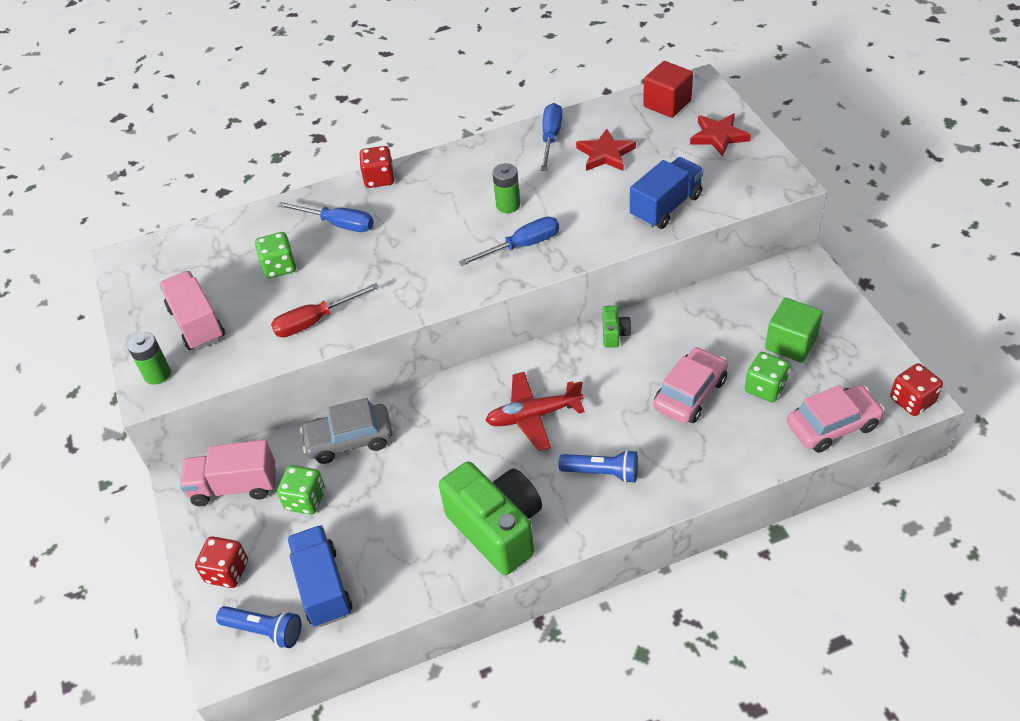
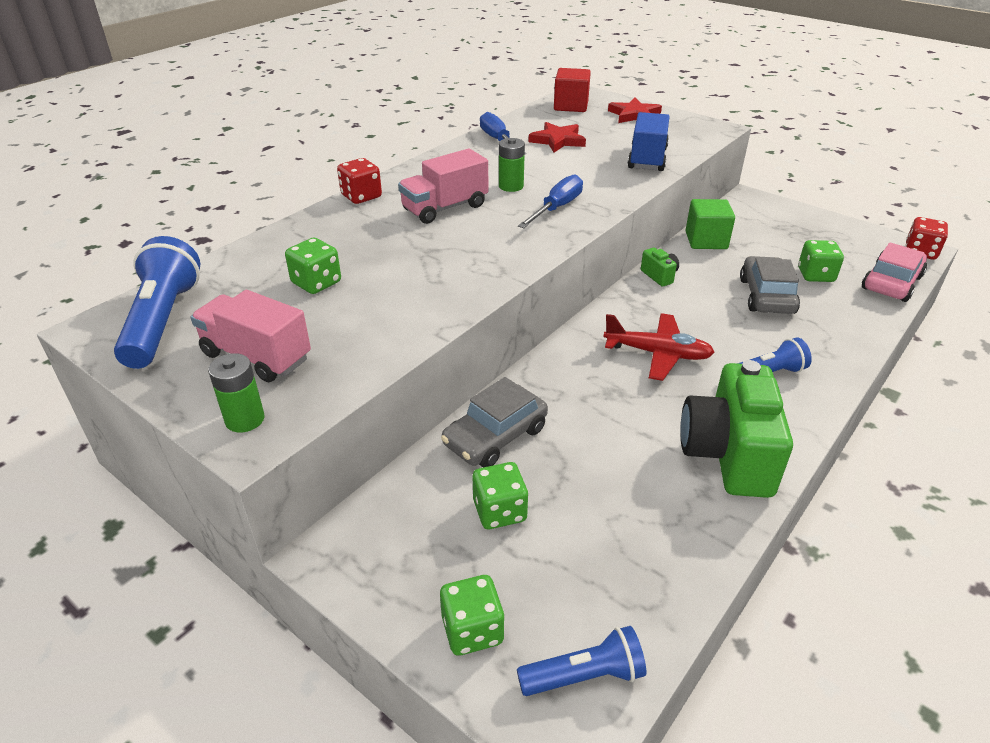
camera: 35 degrees left, 10 degrees down
pink truck [180,440,276,506] -> pink truck moved to [398,149,488,224]
red dice [195,536,248,588] -> green dice [440,575,505,656]
red screwdriver [271,283,379,337] -> none
blue screwdriver [278,202,374,232] -> none
blue truck [287,525,352,627] -> none
green camera [439,461,542,575] -> green camera turned 105 degrees counterclockwise [680,360,793,498]
red plane [485,372,585,451] -> red plane turned 120 degrees counterclockwise [603,313,715,381]
pink car [653,347,728,423] -> grey car [740,256,800,314]
green cube [765,298,823,363] -> green cube moved to [686,199,735,249]
none -> blue flashlight [114,236,200,369]

